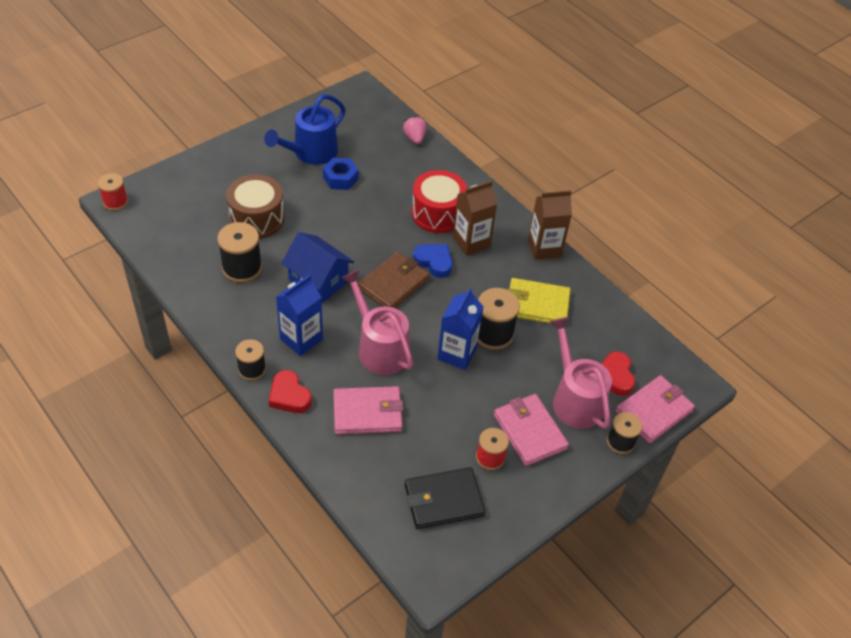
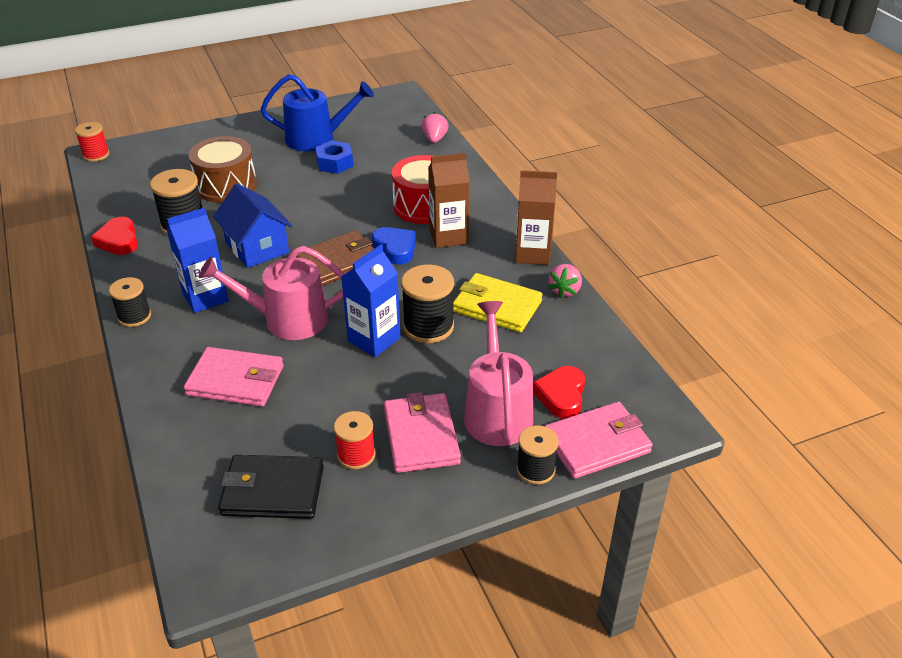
camera: 20 degrees right, 10 degrees down
blue watering can [264,94,346,165] -> blue watering can turned 150 degrees counterclockwise [261,74,374,152]
red heart [269,370,312,413] -> red heart moved to [91,217,138,255]
pink watering can [341,270,413,375] -> pink watering can turned 75 degrees counterclockwise [199,246,345,340]
none -> pink strawberry [548,264,582,298]

